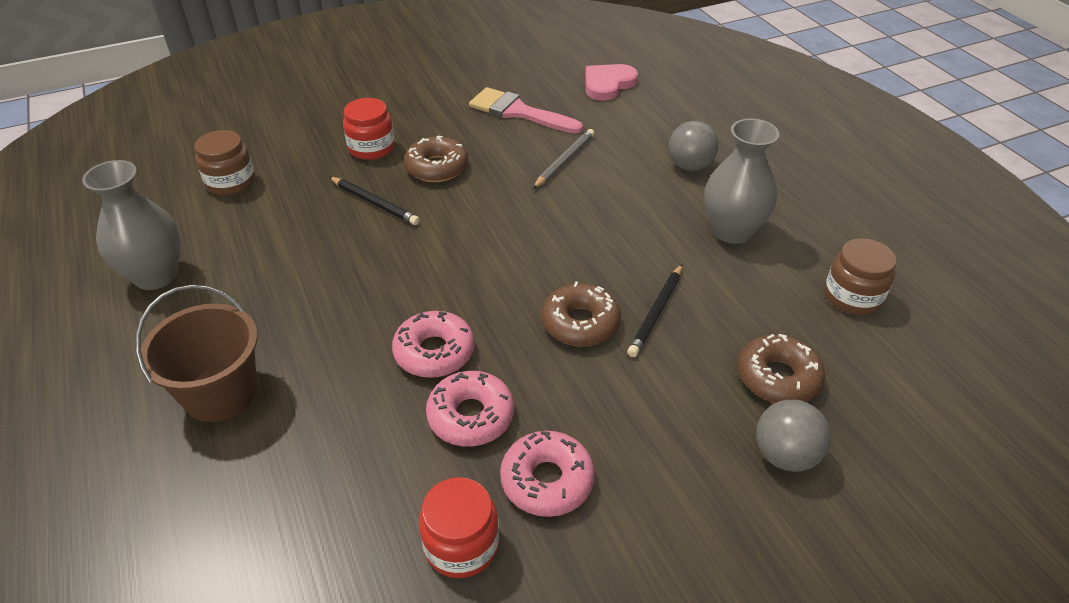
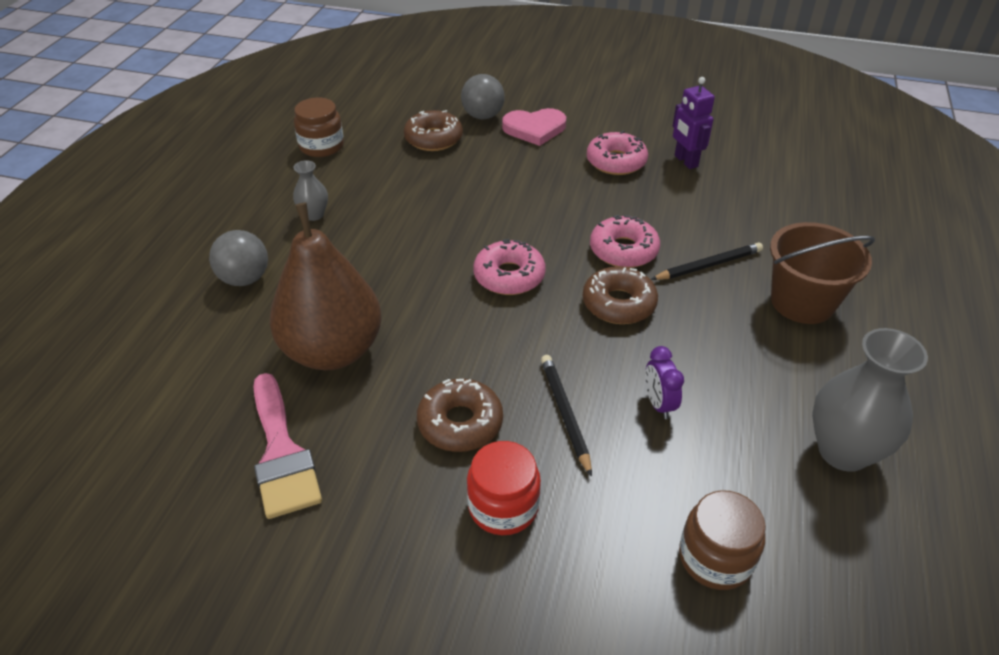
camera: 140 degrees left, 0 degrees up
red jar [419,477,499,578] -> purple robot [673,77,715,169]
pink donut [426,371,514,446] -> pink donut moved to [473,239,546,295]
grey pencil [533,129,594,189] -> brown pear [270,203,382,370]
brown donut [542,281,621,347] -> brown donut moved to [583,266,658,324]
pink heart [586,64,638,101] -> pink heart moved to [502,108,566,146]
black pencil [627,264,682,357] -> black pencil moved to [651,243,763,280]
grey vase [704,118,779,244] -> grey vase [293,160,328,221], size x0.52
none -> purple clock [645,346,684,419]

